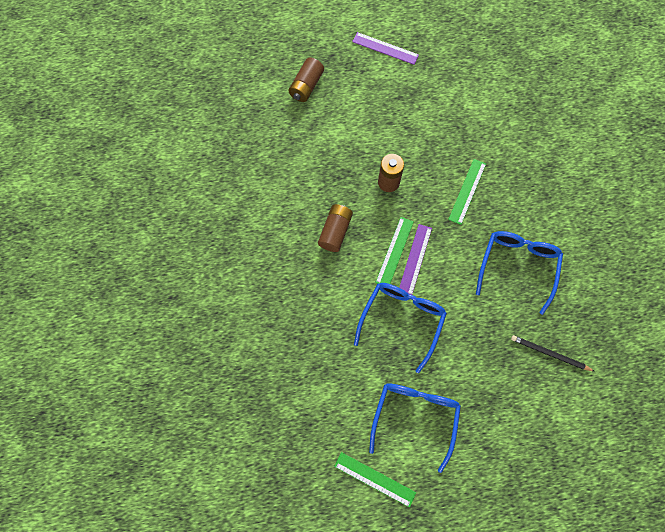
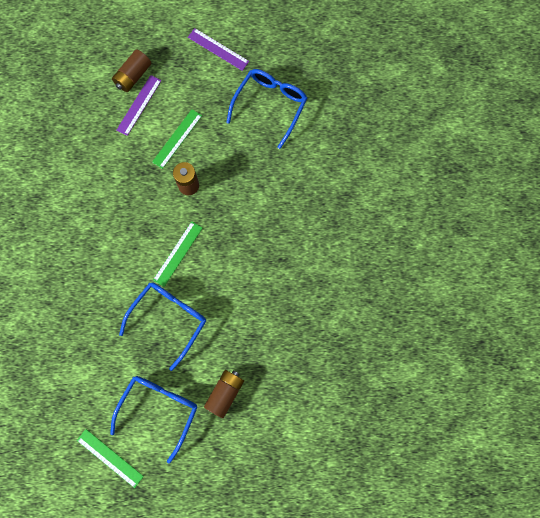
camera: 10 degrees right, 5 degrees up
brown battery [318,204,353,252] -> brown battery moved to [204,370,244,418]
purple ruler [399,224,432,295] -> purple ruler moved to [117,75,162,136]
green ruler [448,159,486,225] -> green ruler moved to [152,109,202,169]
blue glasses [476,231,563,315] -> blue glasses moved to [226,69,308,149]
black pencil [511,335,595,372] -> none

